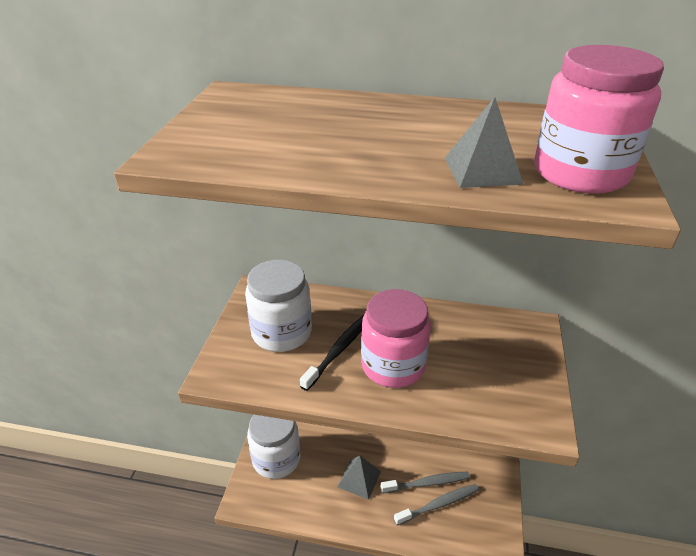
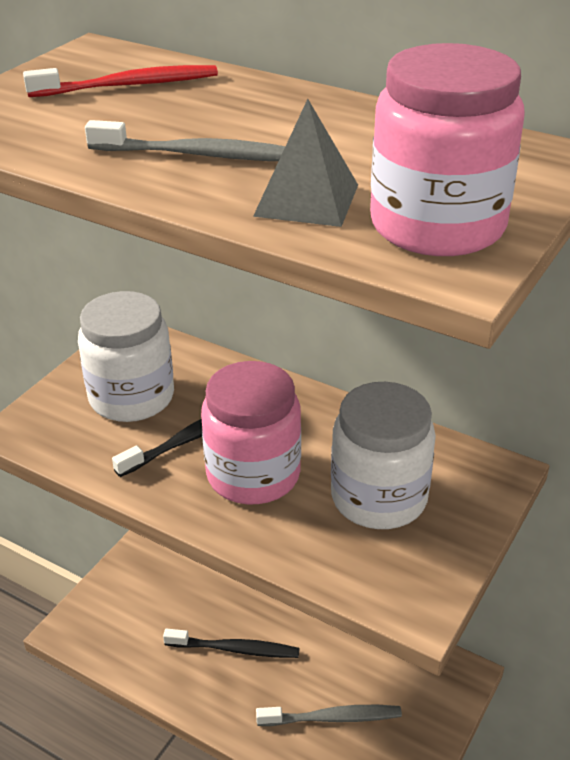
camera: 20 degrees right, 0 degrees up
white jar [247,415,300,479] -> white jar moved to [331,382,436,529]
grey pyramid [337,456,381,500] -> black toothbrush [163,629,300,658]
grey toothbrush [381,472,470,494] -> grey toothbrush moved to [85,120,285,161]
none -> red toothbrush [23,65,218,97]

